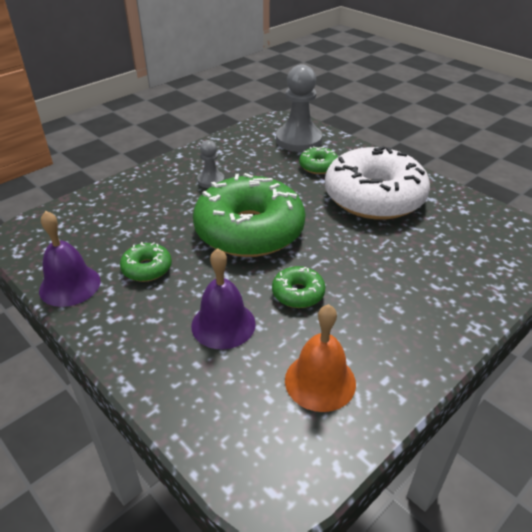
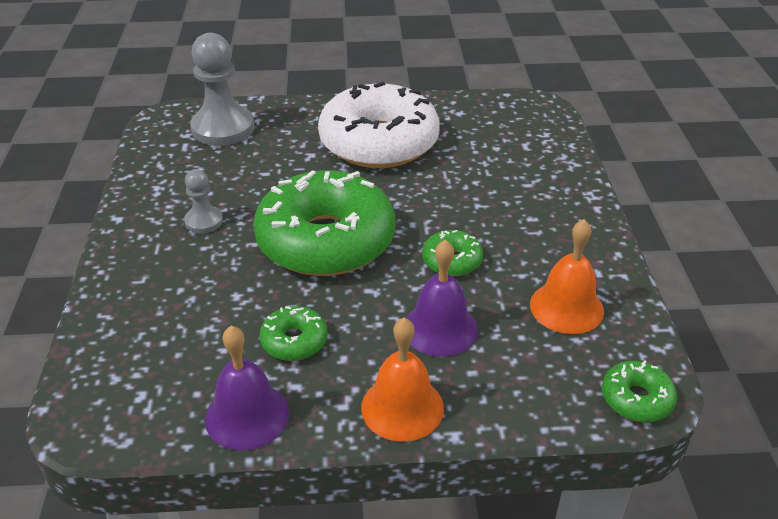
camera: 50 degrees left, 0 degrees up
green donut [299,147,338,174] -> green donut moved to [602,360,677,422]
none -> orange bell [361,318,444,442]

